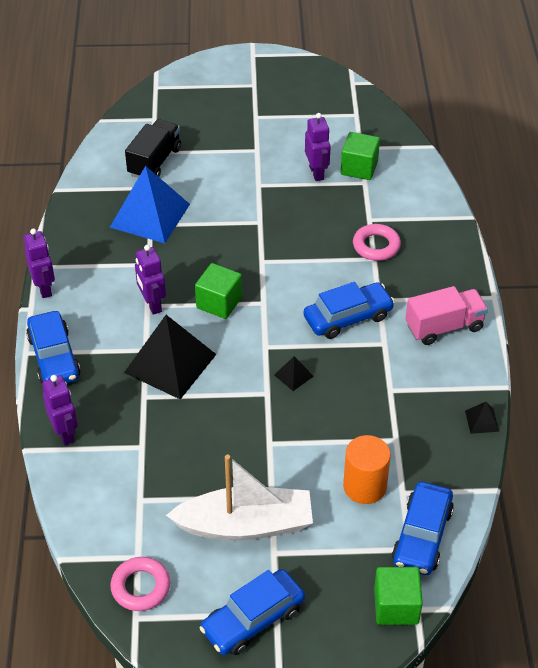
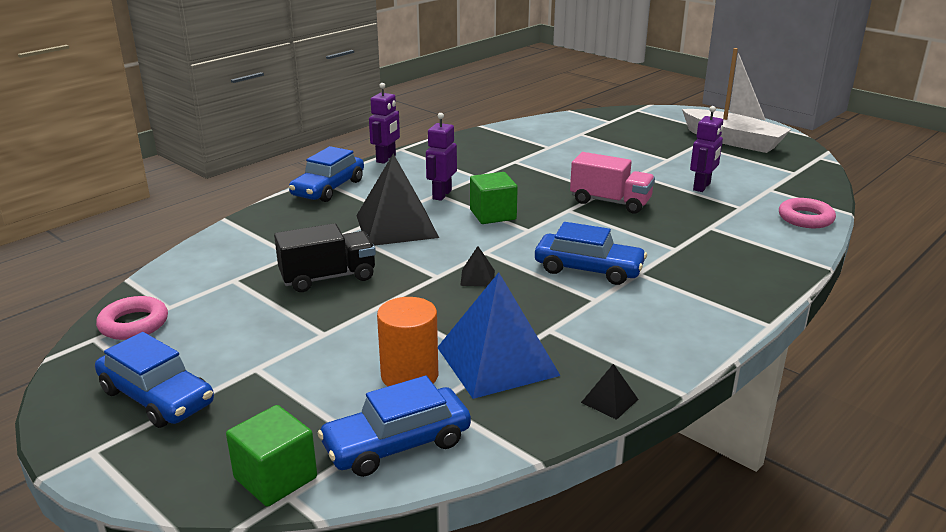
camera: 45 degrees right, 20 degrees down
purple robot [42,375,78,445] -> none
blue pyramid [110,166,190,243] -> blue pyramid moved to [438,272,561,399]
black truck [125,119,181,178] -> black truck moved to [274,223,376,292]
white boat [166,455,313,541] -> white boat moved to [682,48,791,153]
blue car [199,569,305,655] -> blue car turned 150 degrees counterclockwise [95,332,214,428]
green cube [341,132,380,180] -> none
pink ring [353,224,401,261] -> pink ring moved to [779,198,836,228]
pink truck [405,286,488,345] -> pink truck moved to [570,152,655,213]

